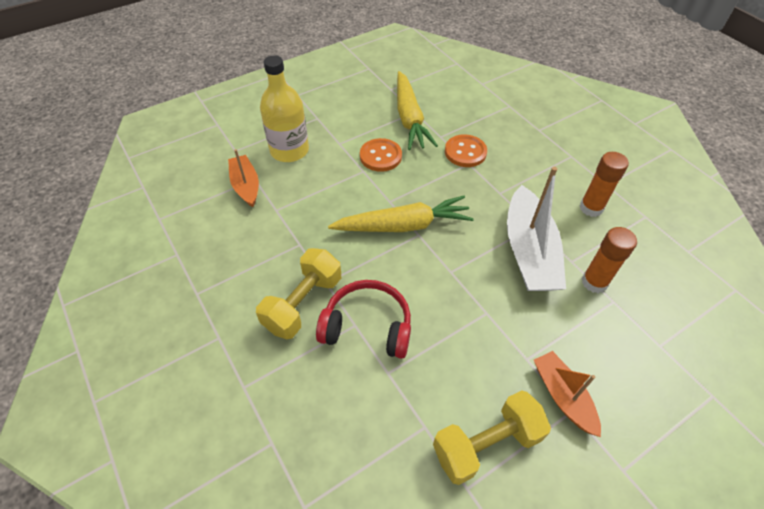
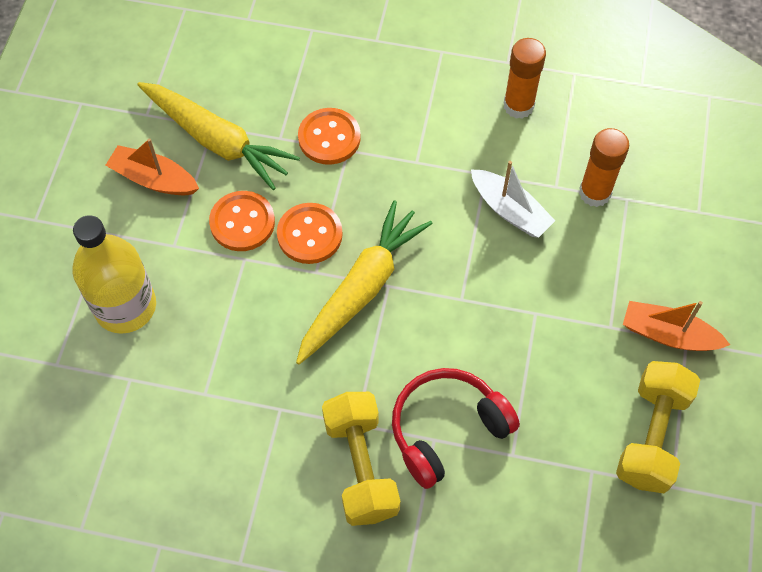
camera: 45 degrees left, 10 degrees up
orange boat [228,149,259,207] -> orange boat moved to [105,138,199,195]
white boat [507,167,566,291] -> white boat [471,161,556,238], size x0.58
none -> orange button [277,203,343,264]

